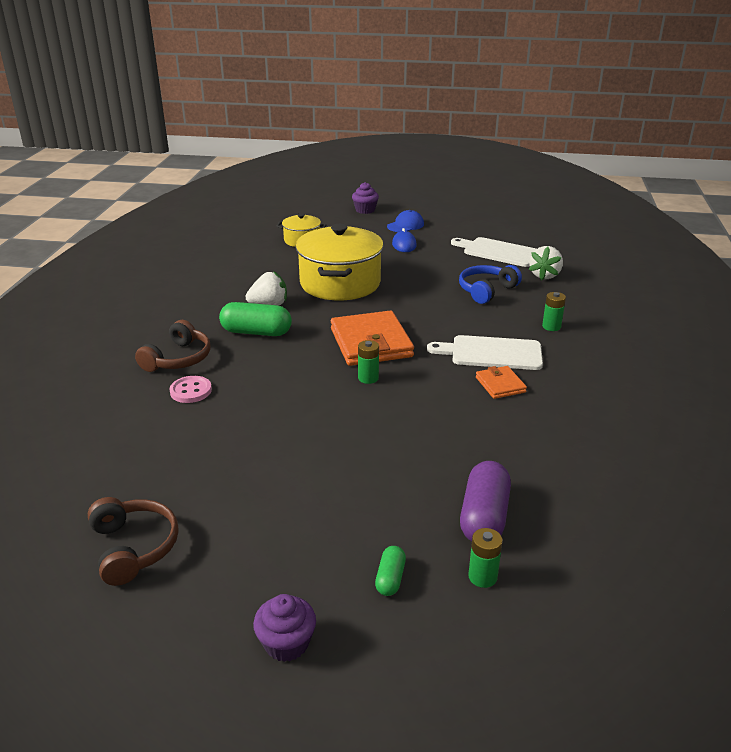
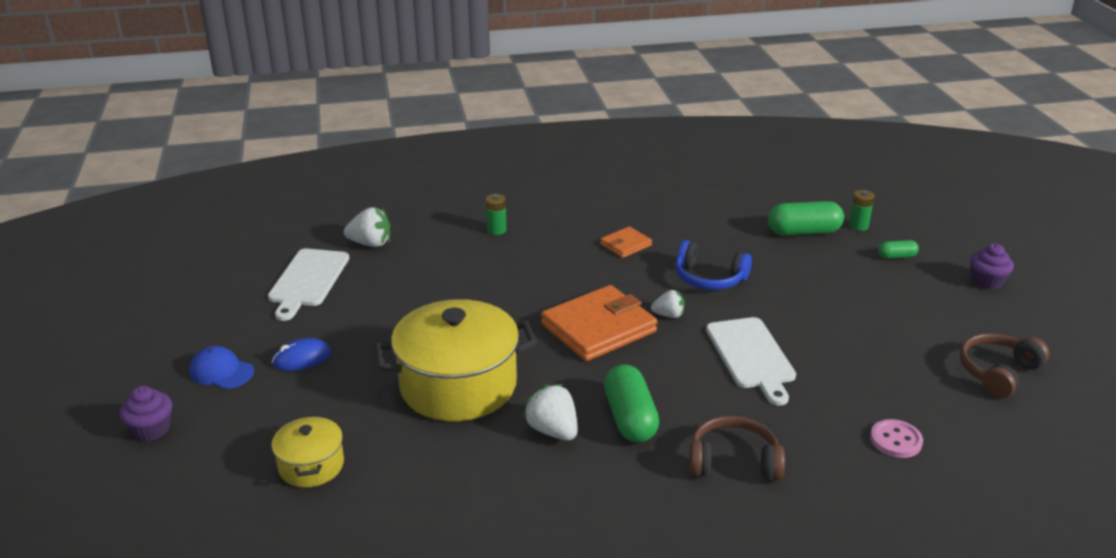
camera: 110 degrees left, 0 degrees up
pink button [169,376,212,403] -> pink button moved to [870,419,923,458]
green battery [358,340,379,384] -> white strawberry [651,290,685,318]
white cutting board [427,335,543,370] -> white cutting board moved to [706,317,796,405]
blue headphones [459,265,522,304] -> blue headphones moved to [675,240,752,290]
purple capsule [460,461,511,541] -> green capsule [768,201,844,236]

